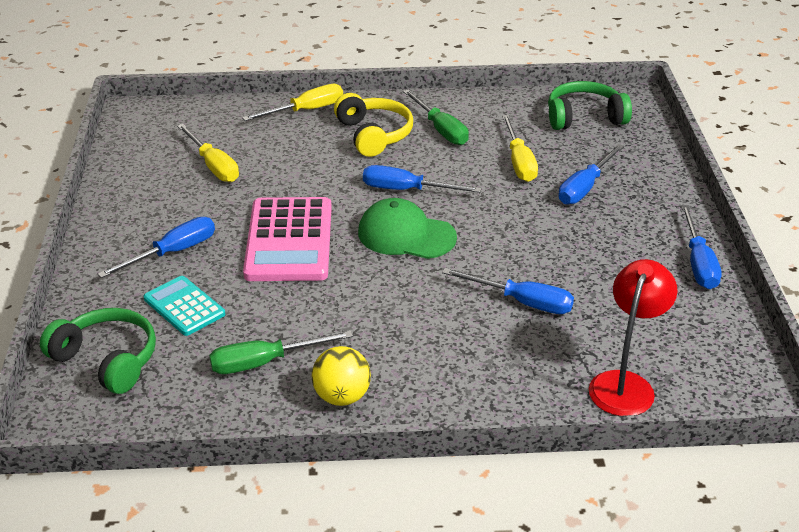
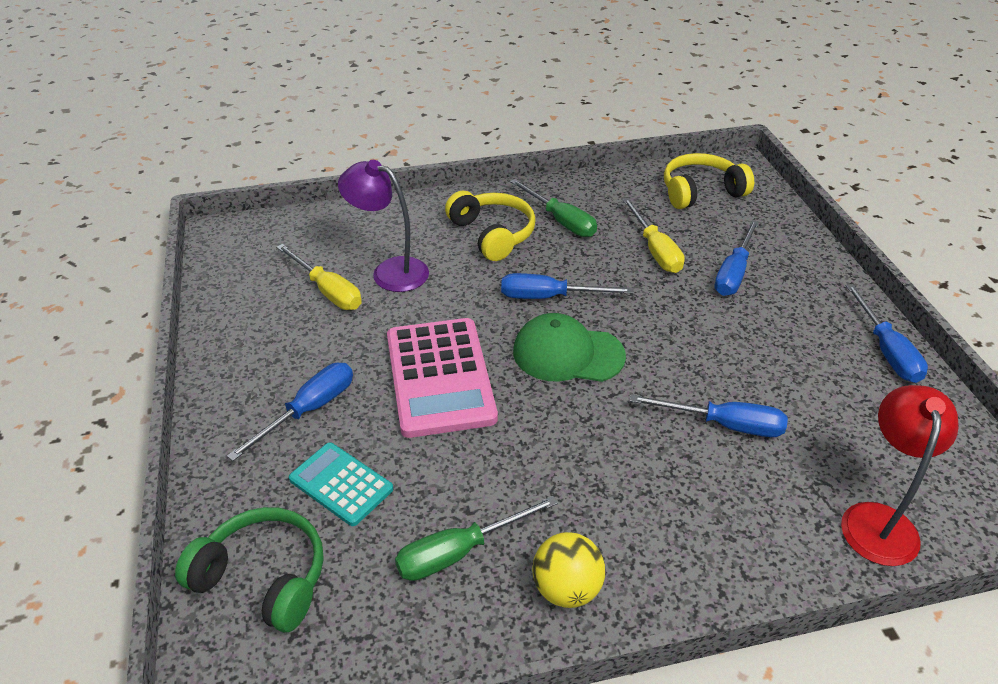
camera: 10 degrees left, 5 degrees up
yellow screwdriver [242,84,343,121] -> none
green headphones [548,81,632,130] -> yellow headphones [664,153,754,209]
none -> purple lamp [338,160,429,292]

